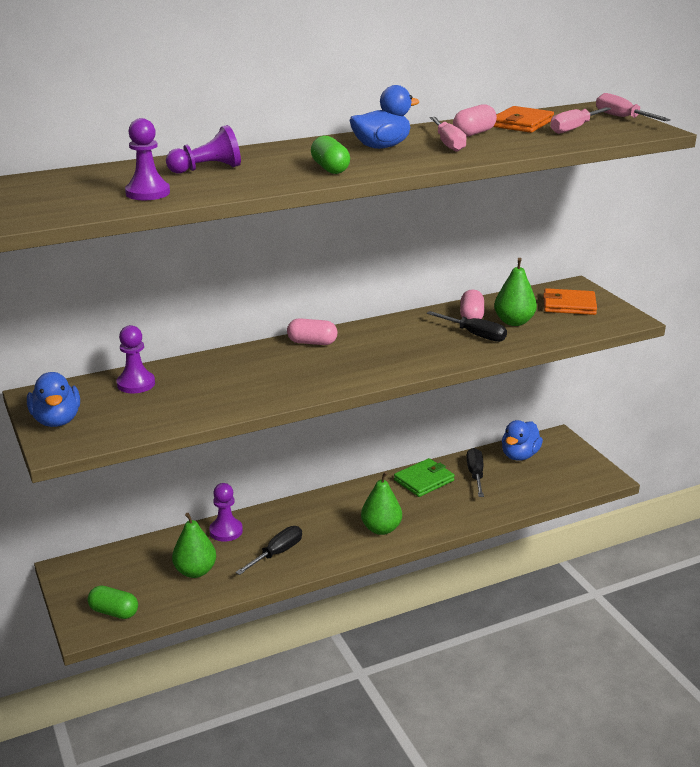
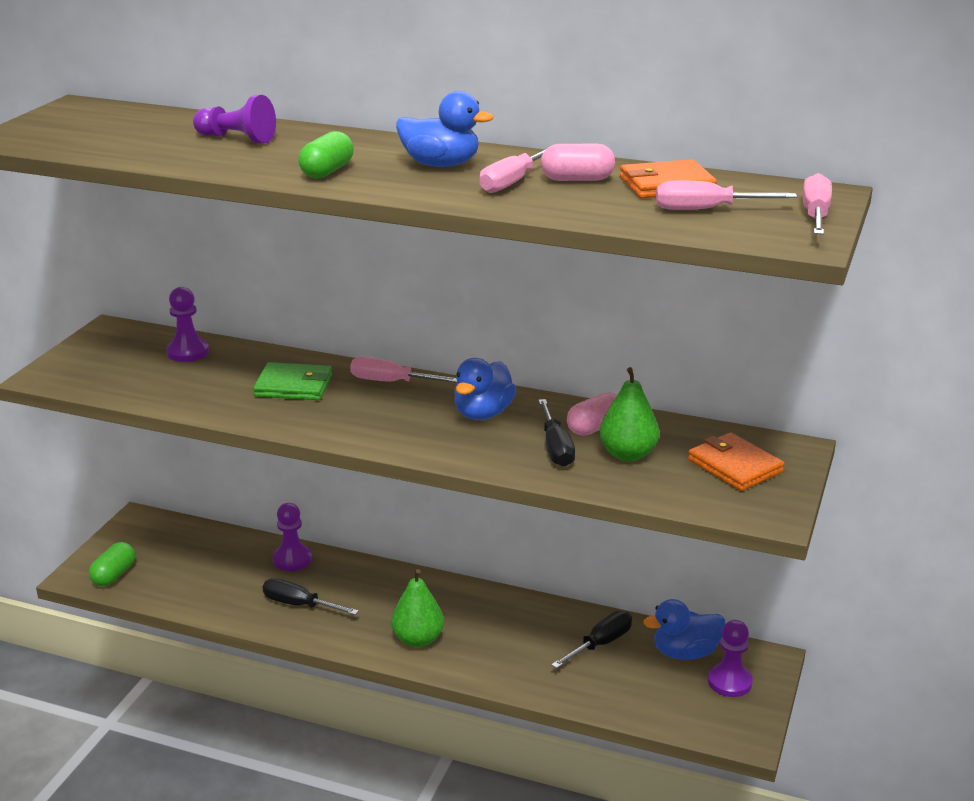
camera: 45 degrees right, 0 degrees up
blue duck [27,372,80,427] -> blue duck moved to [454,358,516,420]
green capsule [88,585,138,619] -> green capsule turned 45 degrees clockwise [89,542,135,586]
purple pawn [125,118,170,200] -> purple pawn moved to [708,620,753,697]
green pear [172,513,216,578] -> none
black screwdriver [235,526,302,575] -> black screwdriver turned 150 degrees counterclockwise [263,578,359,615]
pink capsule [287,318,337,345] -> pink screwdriver [350,357,457,383]
green wallet [394,458,455,497] -> green wallet moved to [253,362,332,400]

